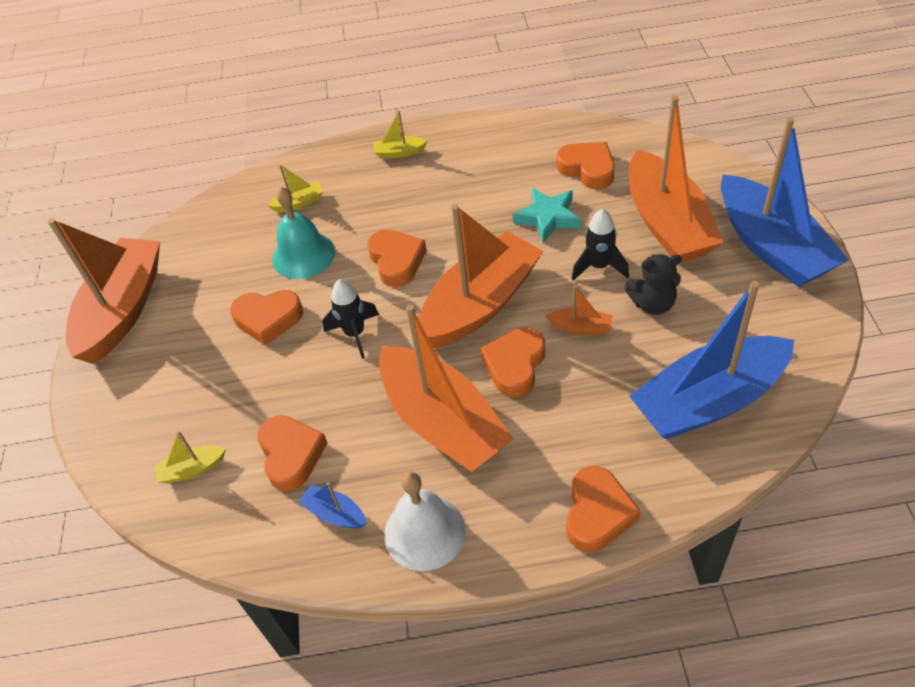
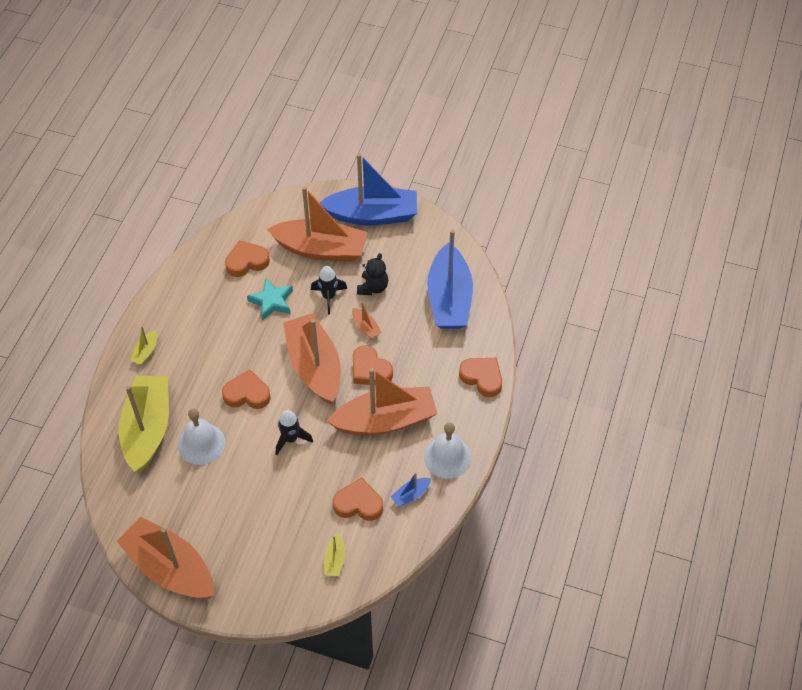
camera: 70 degrees left, 5 degrees up
orange heart [230,290,303,346] -> none
yellow boat [267,164,323,212] -> yellow boat [119,375,169,472], size x2.49
turquoise bell [272,187,335,279] -> white bell [178,408,225,465]
orange boat [545,286,613,335] -> orange boat turned 105 degrees clockwise [352,302,382,339]

